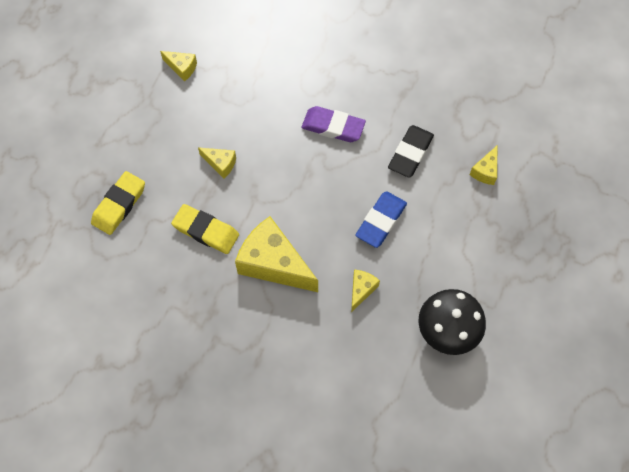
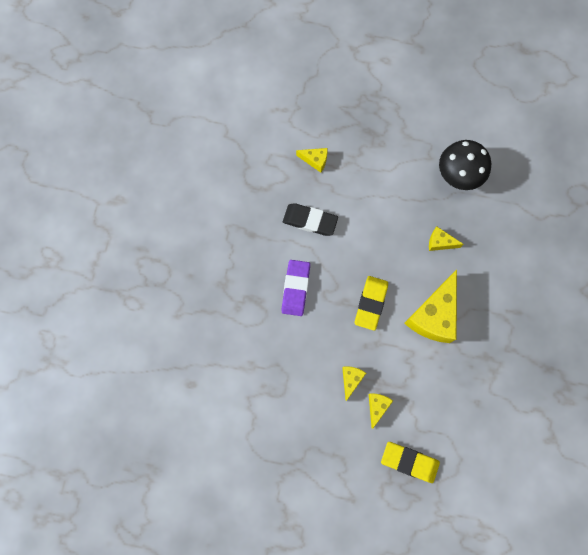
camera: 100 degrees left, 10 degrees up
yellow cheese [160,51,197,82] -> yellow cheese moved to [369,394,393,428]
yellow eraser [171,204,239,254] -> yellow eraser moved to [355,276,388,331]
blue eraser [355,191,407,248] -> none

